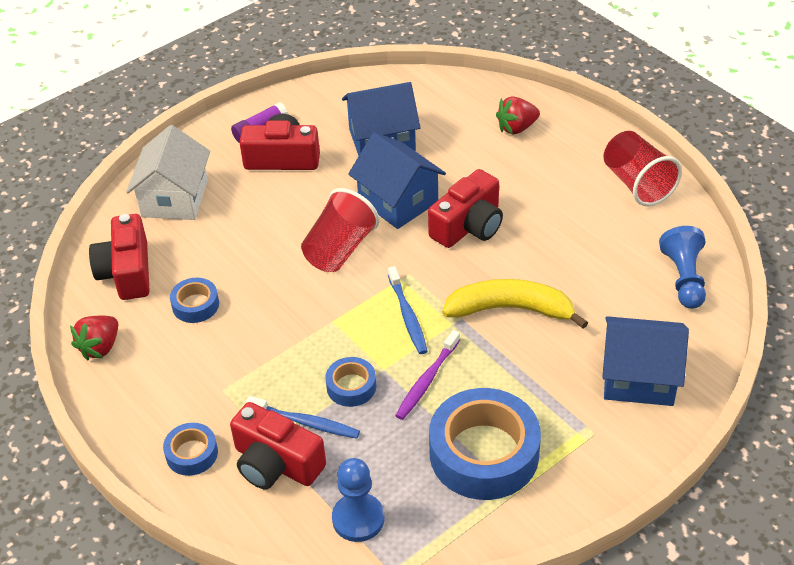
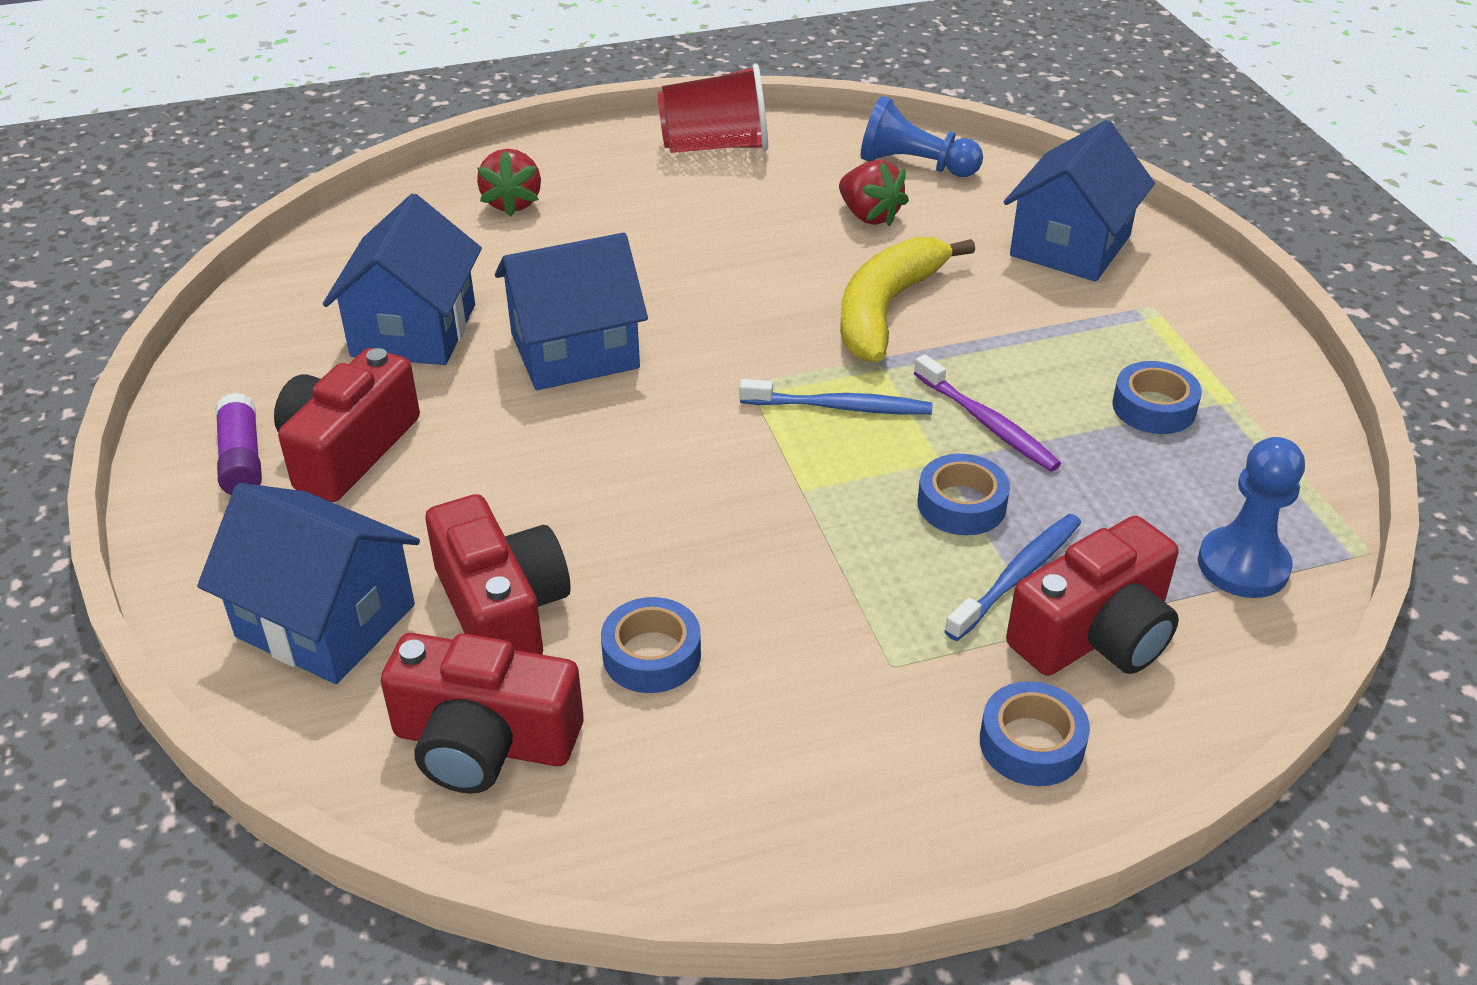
camera: 70 degrees left, 5 degrees down
red strawberry [70,315,118,360] -> red strawberry moved to [839,160,909,227]
white house [126,125,210,220] -> blue house [197,483,420,684]
red cup [301,188,380,272] -> none
red camera [428,169,503,248] -> red camera moved to [426,494,571,655]
blue tape [429,388,541,500] -> blue tape [1112,361,1202,434], size x0.48

